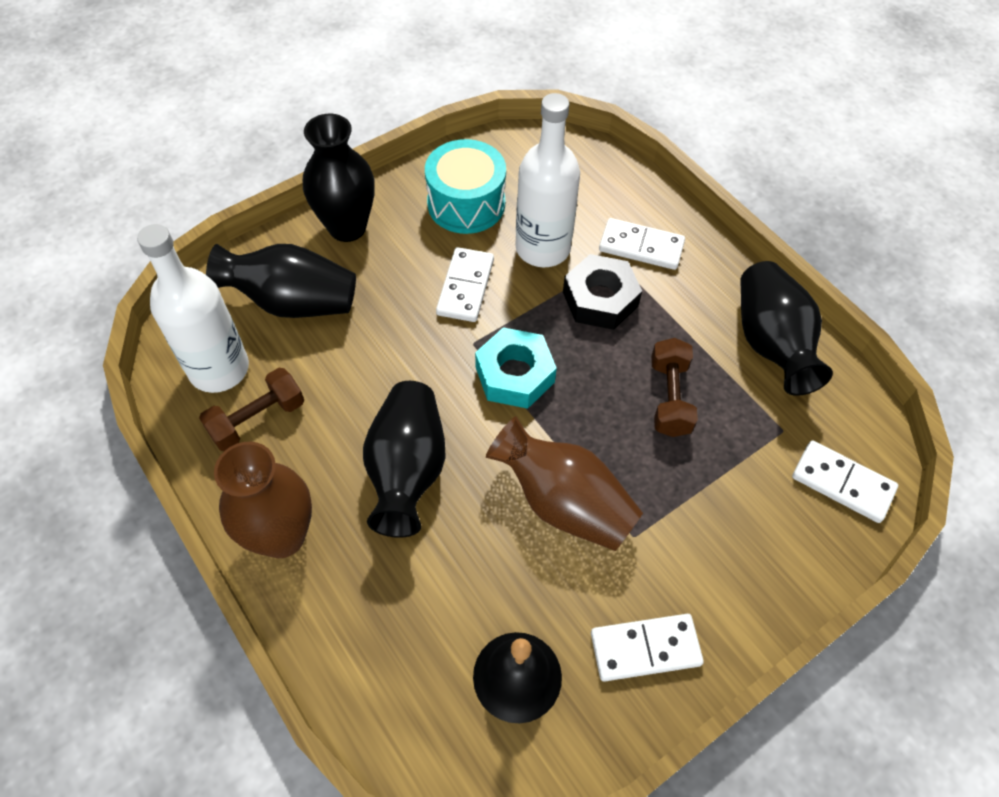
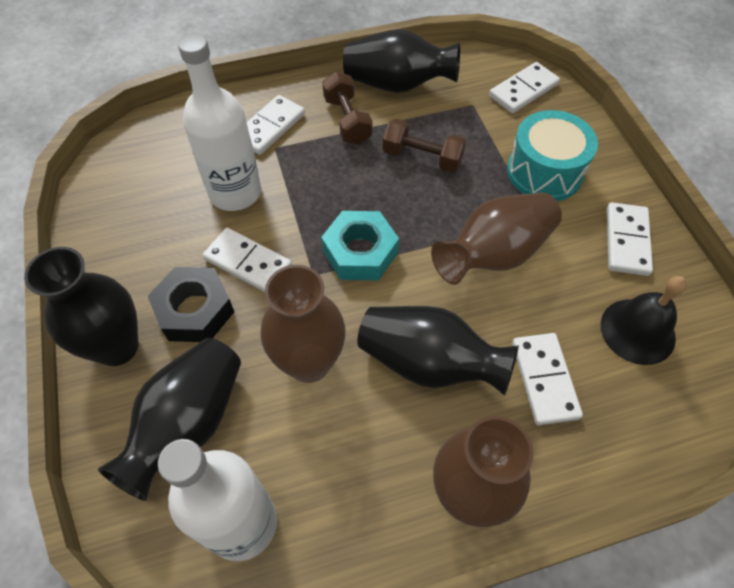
camera: 70 degrees left, 0 degrees up
brown dumbbell [199,368,304,451] -> brown dumbbell moved to [322,72,373,144]
turquoise drum [425,139,506,234] -> turquoise drum moved to [507,110,598,201]
black nut [563,254,642,330] -> black nut moved to [148,267,234,342]
none -> brown vase [261,265,346,383]
none -> white domino [512,333,583,425]

